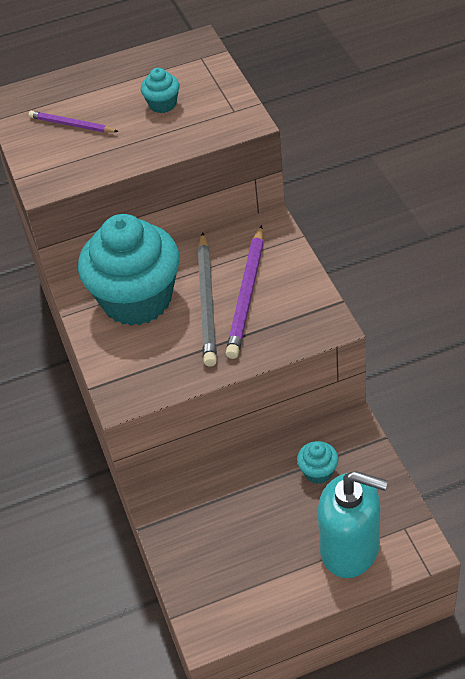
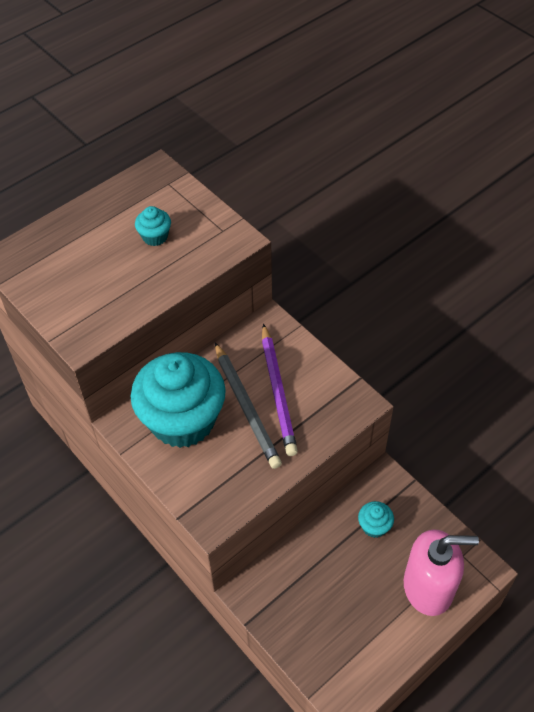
camera: 25 degrees left, 5 degrees up
purple pencil [28,111,119,133] -> none
turquoise soap dispenser [318,471,388,578] -> pink soap dispenser [404,529,479,616]

